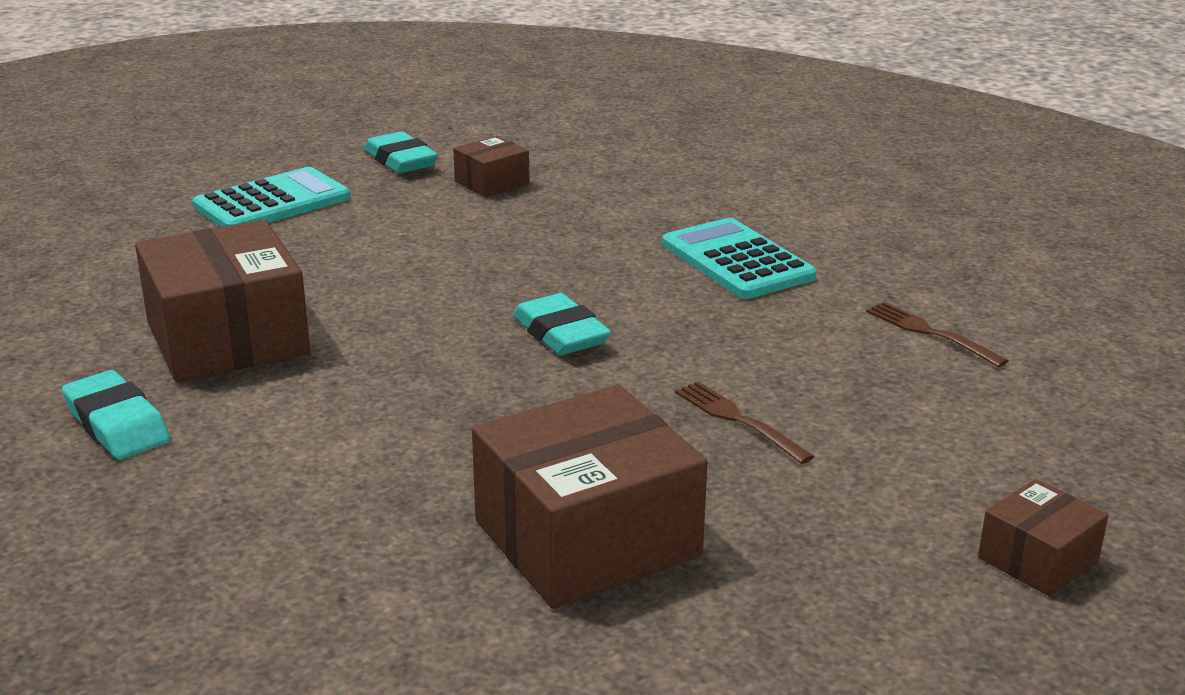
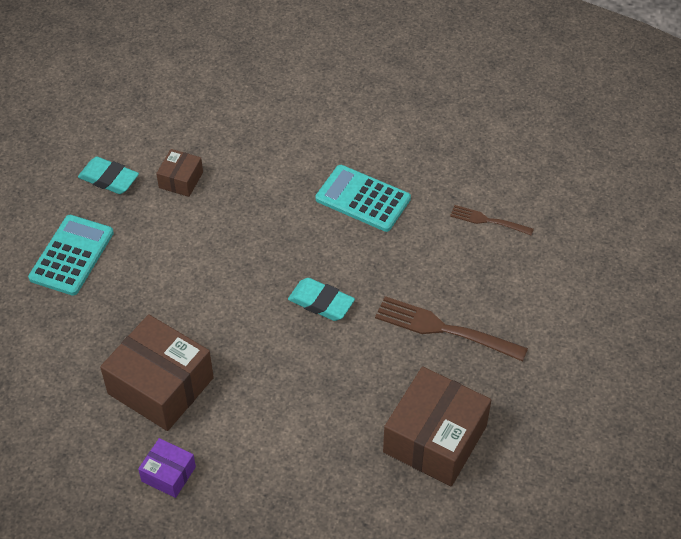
camera: 30 degrees left, 25 degrees up
turquoise eraser [62,370,170,460] -> purple box [138,438,196,498]
brown fork [675,381,815,464] -> brown fork [375,296,528,361], size x1.74
brown box [978,479,1108,597] -> none

